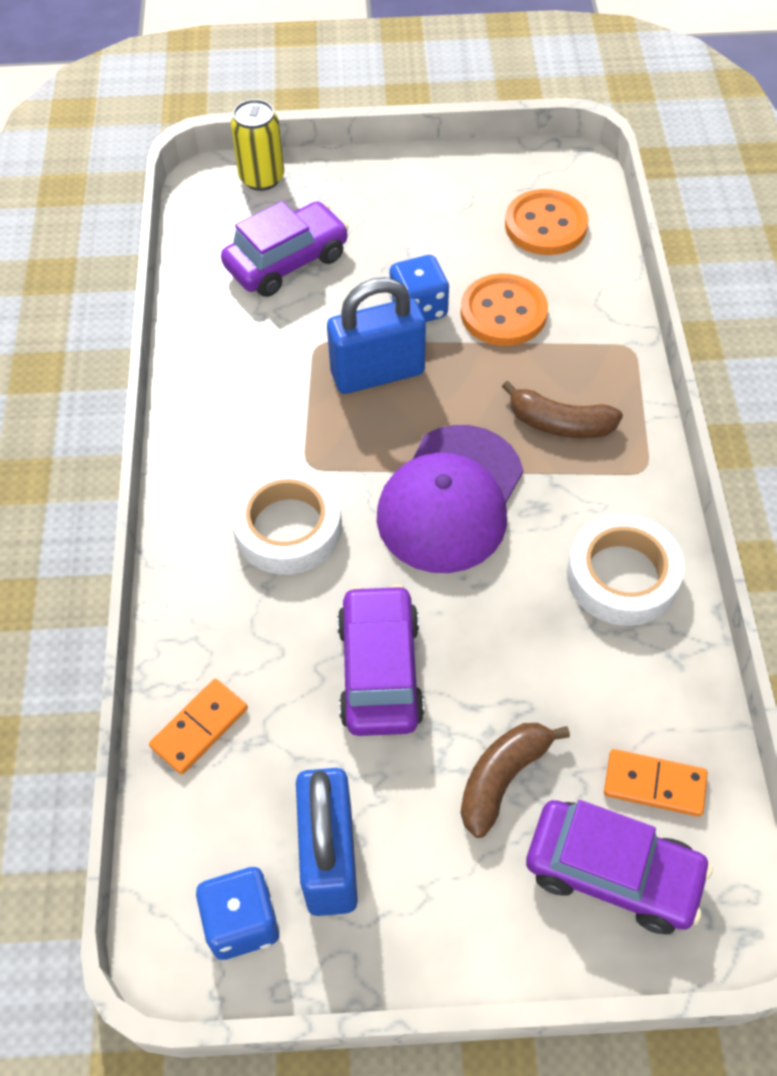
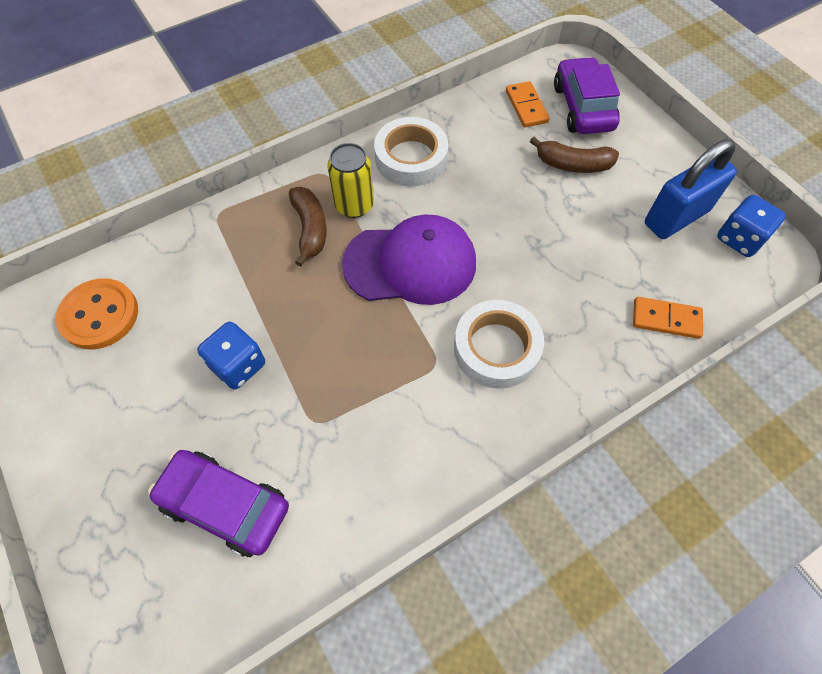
camera: 120 degrees left, 5 degrees up
yellow can [231,99,284,191] -> yellow can moved to [327,143,374,218]
blue padlock [327,277,426,394] -> none
purple car [337,584,424,736] -> none
orange button [461,273,548,346] -> none

